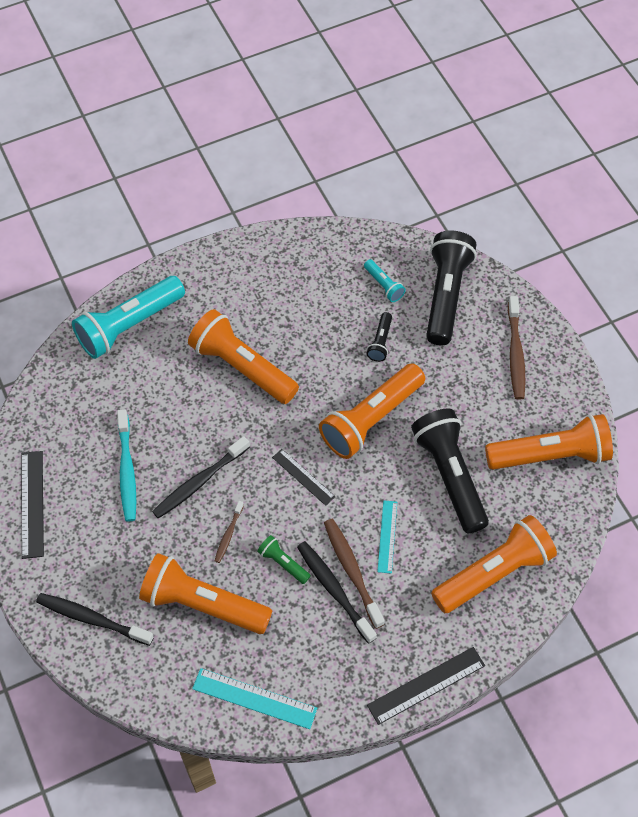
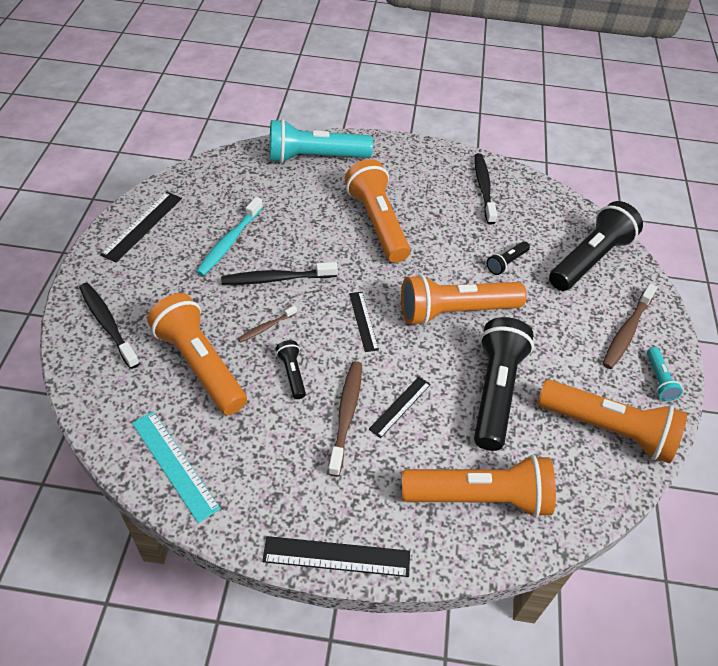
camera: 30 degrees right, 10 degrees down
green flashlight [257,535,311,584] -> black flashlight [276,340,306,399]
black toothbrush [297,541,377,644] -> black toothbrush moved to [474,153,497,224]
turquoise flashlight [364,259,406,302] -> turquoise flashlight moved to [647,347,683,401]
turquoise ruler [377,500,397,574] -> black ruler [369,377,431,438]

